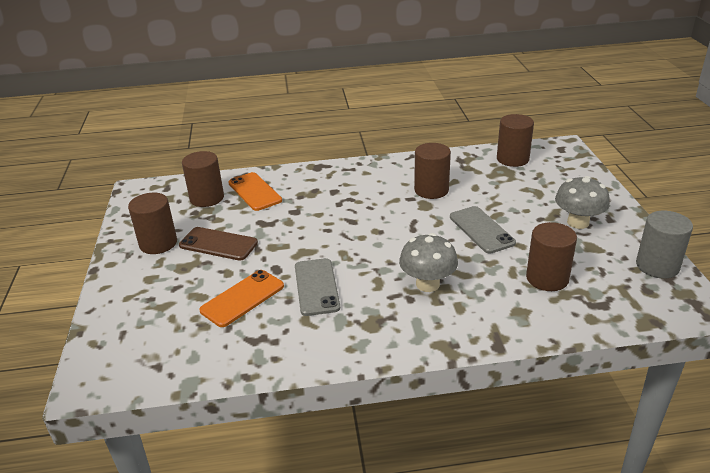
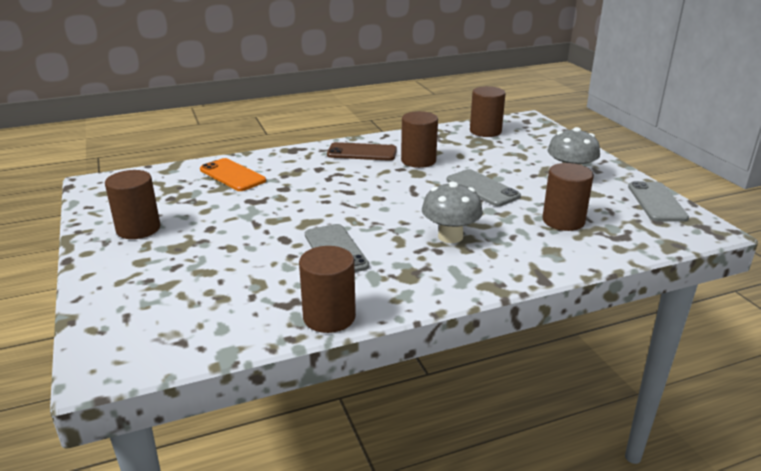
camera: 15 degrees left, 5 degrees down
brown phone [179,227,258,261] -> brown phone moved to [327,142,397,161]
brown cylinder [182,151,224,207] -> brown cylinder moved to [299,246,356,333]
orange phone [199,270,284,327] -> none
grey cylinder [636,211,693,278] -> grey phone [628,181,689,222]

